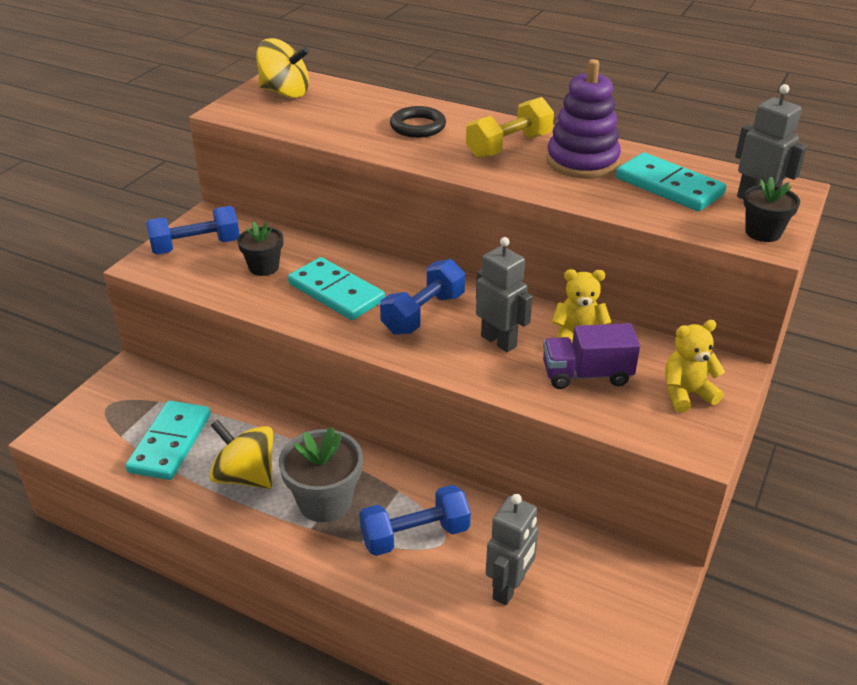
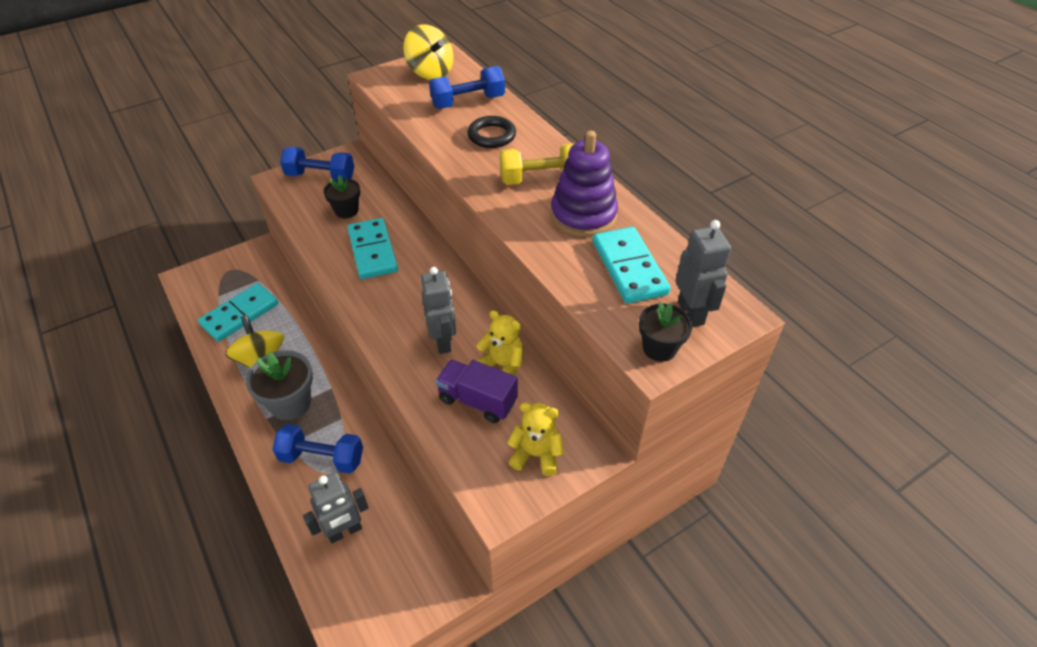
camera: 30 degrees right, 10 degrees up
blue dumbbell [380,259,465,335] -> blue dumbbell moved to [429,66,505,109]

